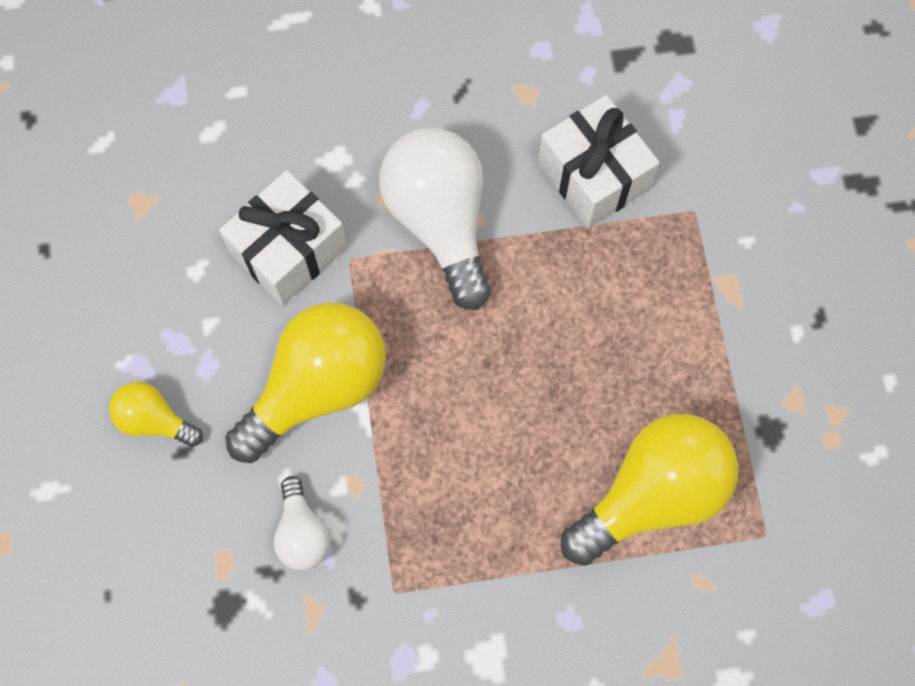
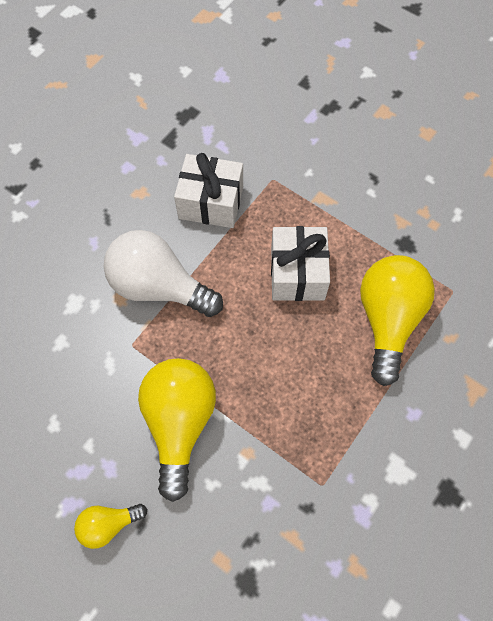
camera: 45 degrees left, 5 degrees down
white gift [219,170,347,306] -> white gift moved to [271,226,330,301]
white light bulb [273,476,330,570] -> none

